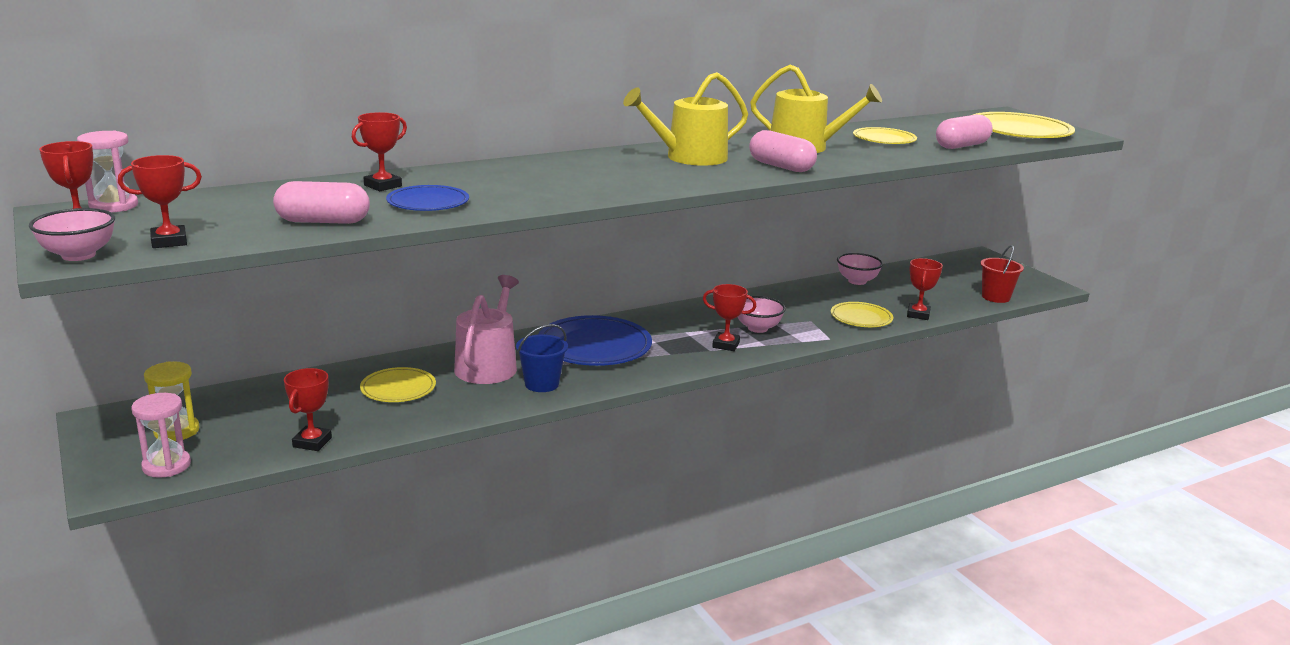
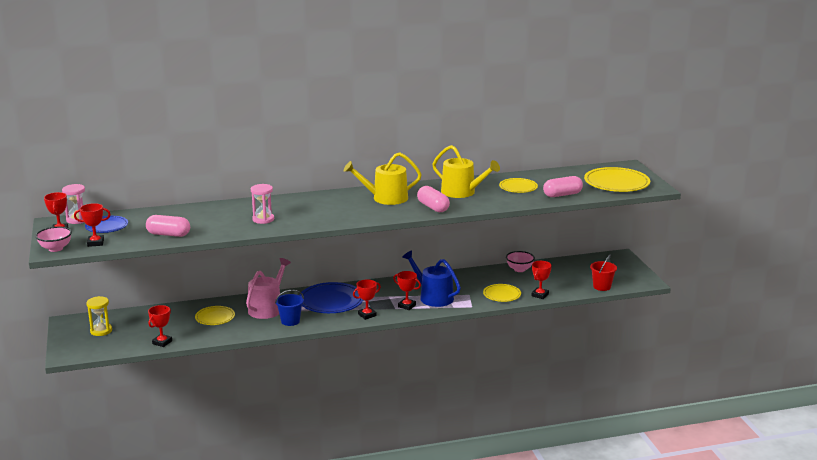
camera: 15 degrees right, 0 degrees up
pink hourglass [131,393,191,478] -> pink hourglass moved to [251,184,274,224]
red trophy [352,112,407,191] -> red trophy moved to [353,279,381,320]
blue plate [386,185,469,211] -> blue plate moved to [85,216,128,233]
pink bowl [738,296,786,333] -> blue watering can [402,251,461,307]

